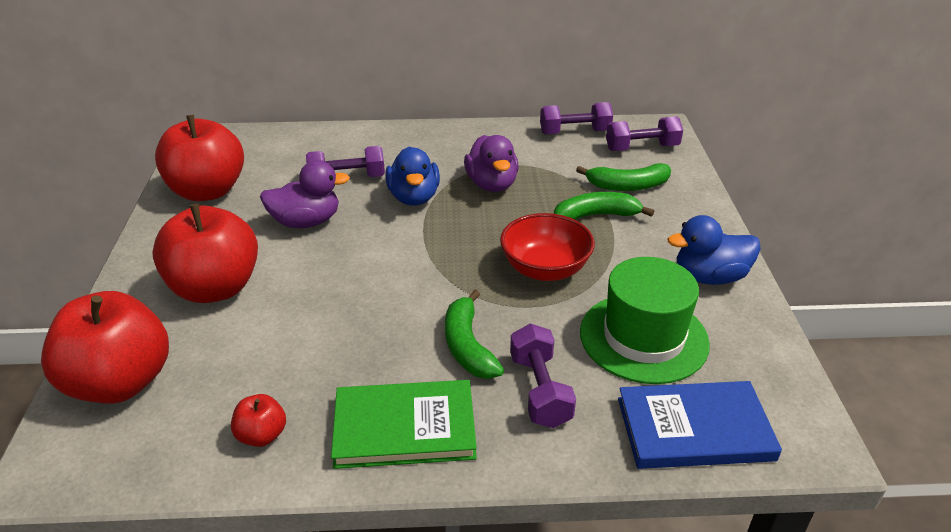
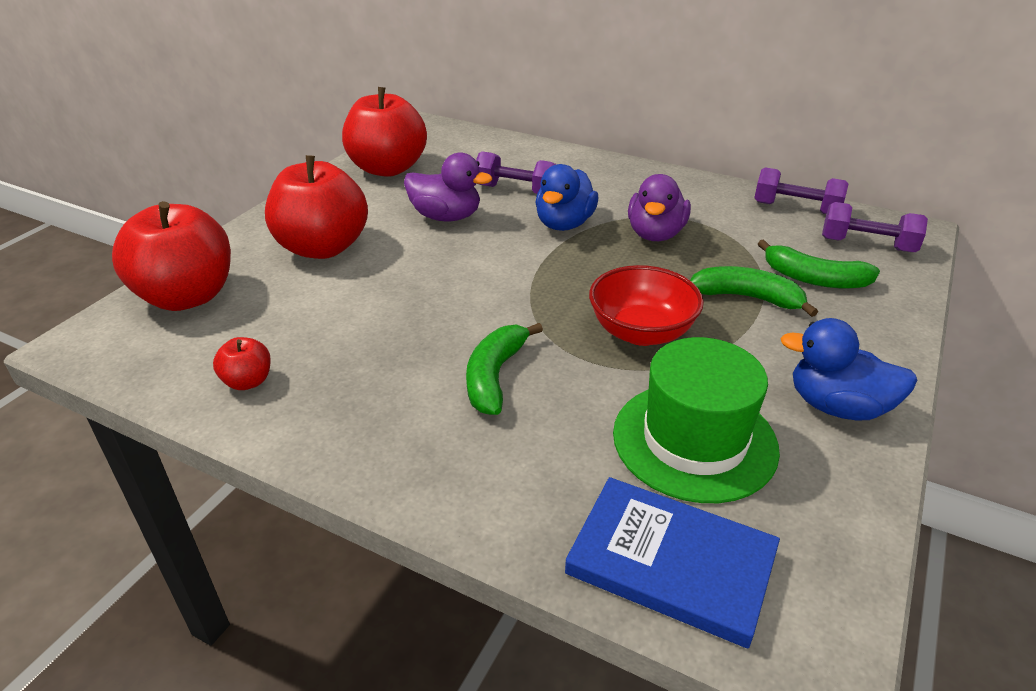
camera: 30 degrees right, 0 degrees up
green book [331,380,477,469] -> none
purple dumbbell [510,323,576,428] -> none

